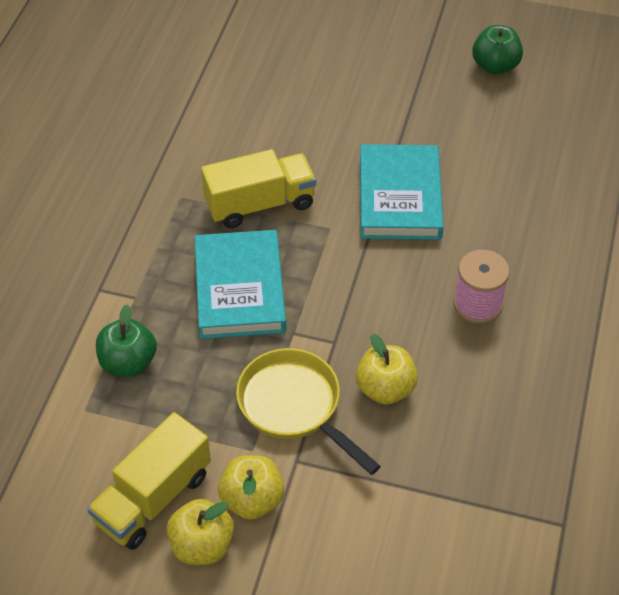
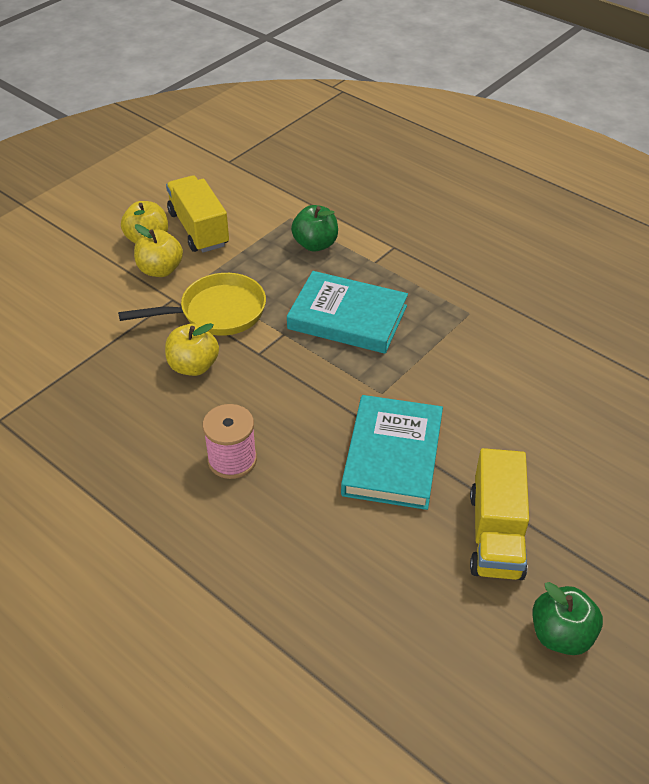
camera: 115 degrees right, 5 degrees down
yellow truck [201,149,316,228] -> yellow truck moved to [470,448,529,580]
turquoise book [360,144,444,240] -> turquoise book turned 75 degrees clockwise [341,395,443,510]

